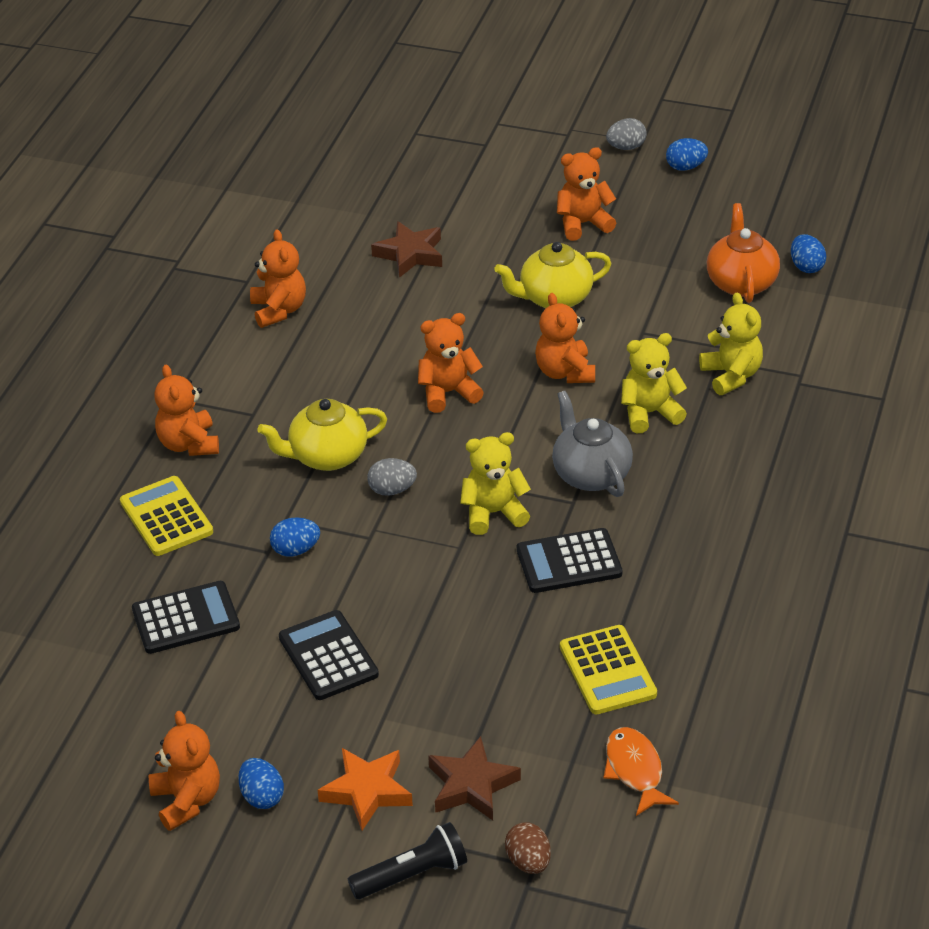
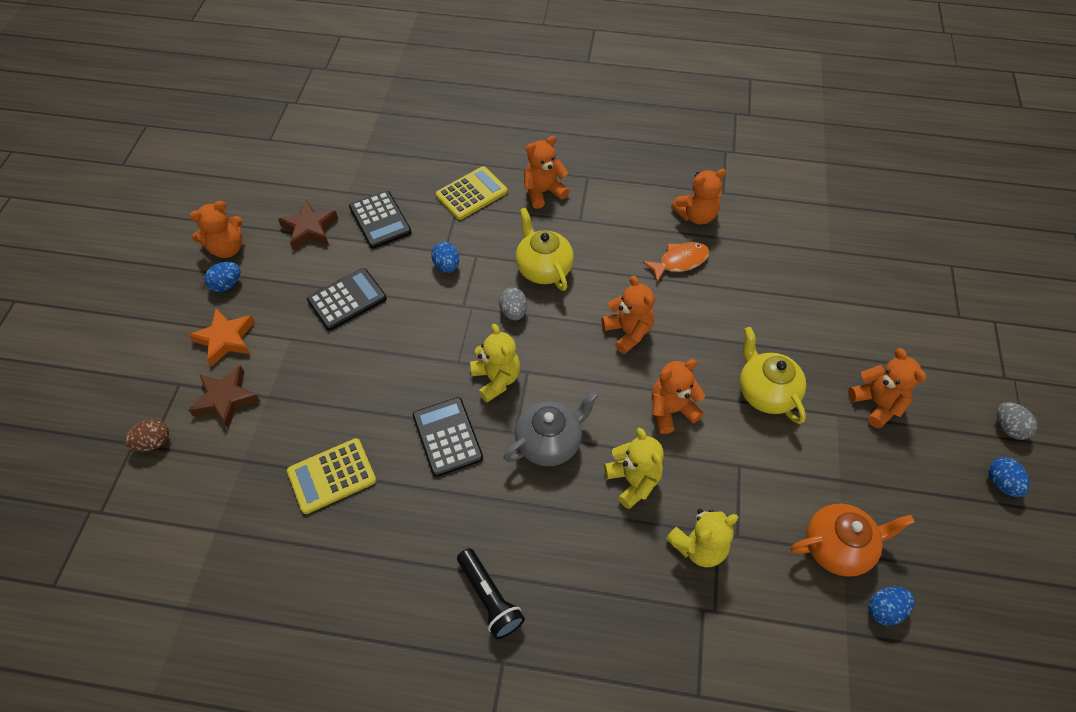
camera: 80 degrees right, 15 degrees up
black flashlight [348,822,467,899] -> black flashlight moved to [457,548,525,639]
brown star [371,221,442,278] -> brown star moved to [278,200,338,250]
orange fish [603,727,679,816] -> orange fish moved to [642,242,709,282]

